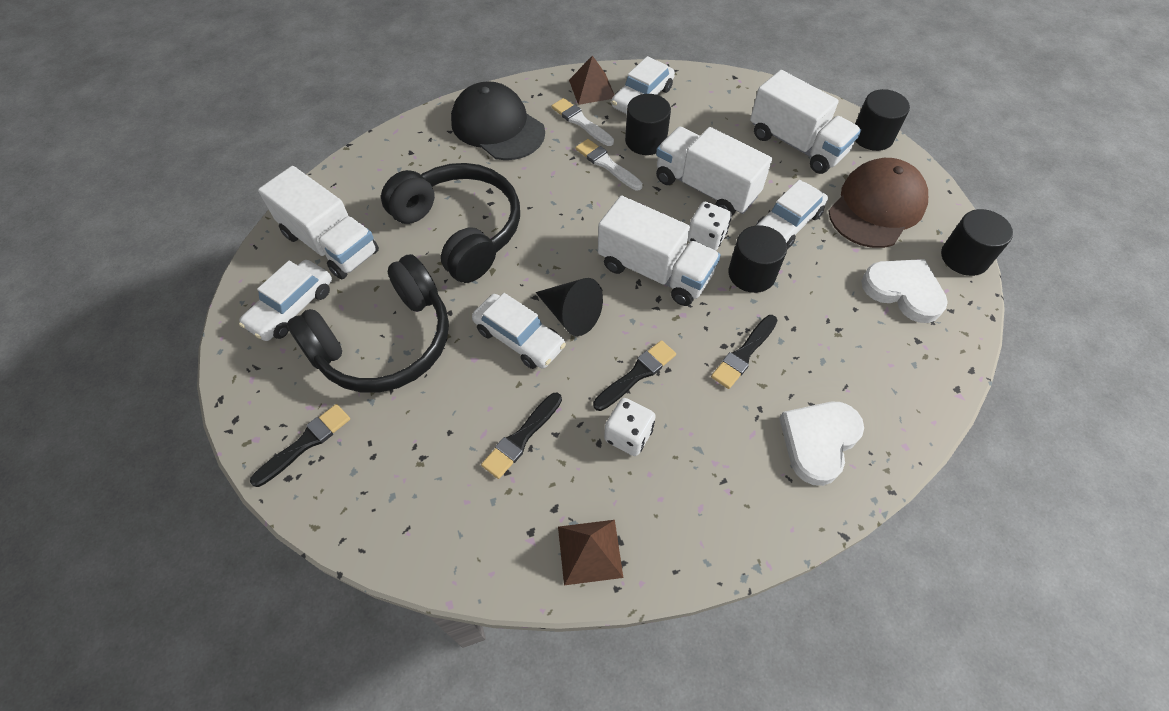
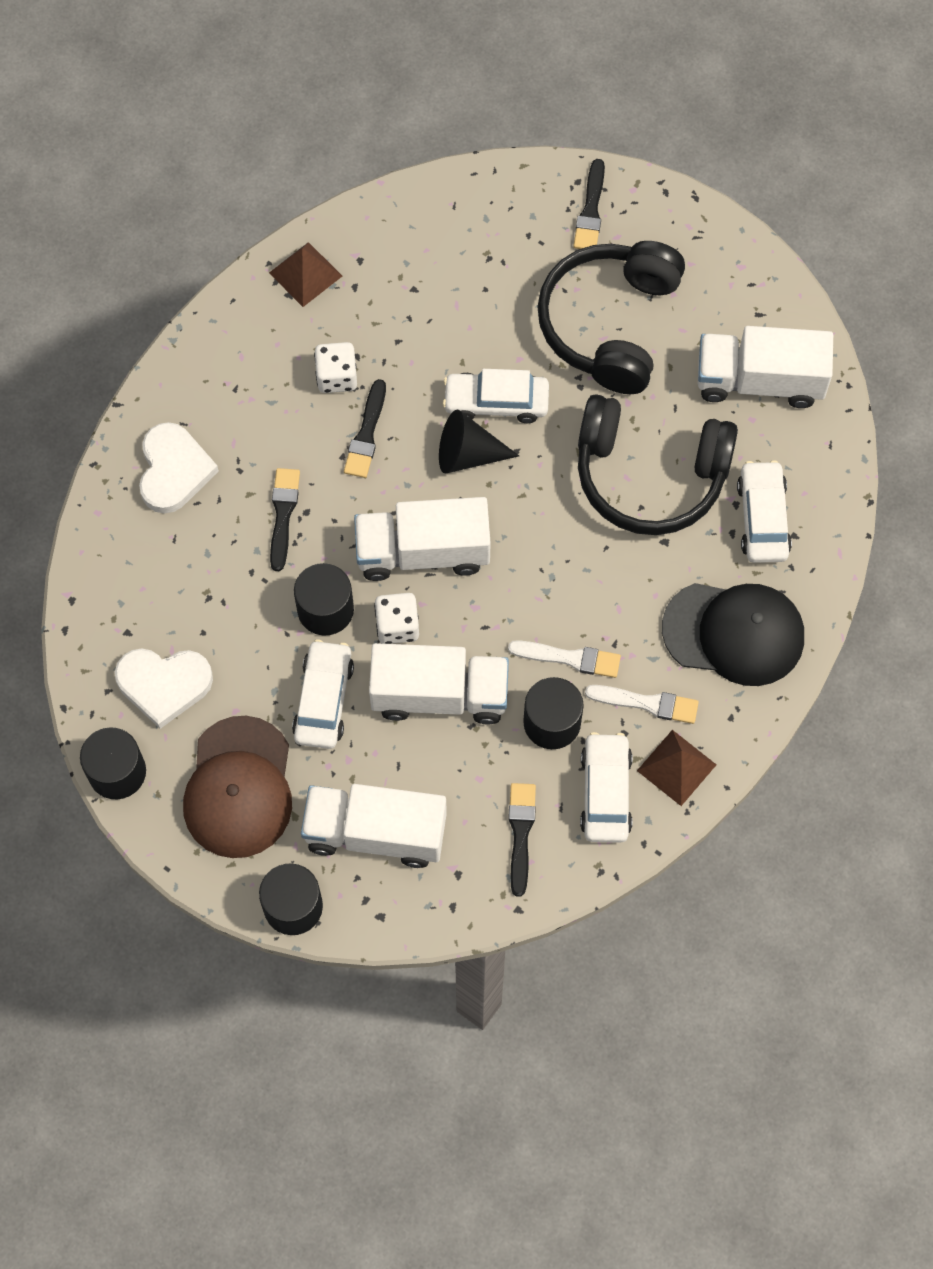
camera: 145 degrees right, 10 degrees up
white car [239,260,332,341] -> white car moved to [737,460,792,563]
black brush [481,393,562,479] -> black brush moved to [508,783,536,897]

